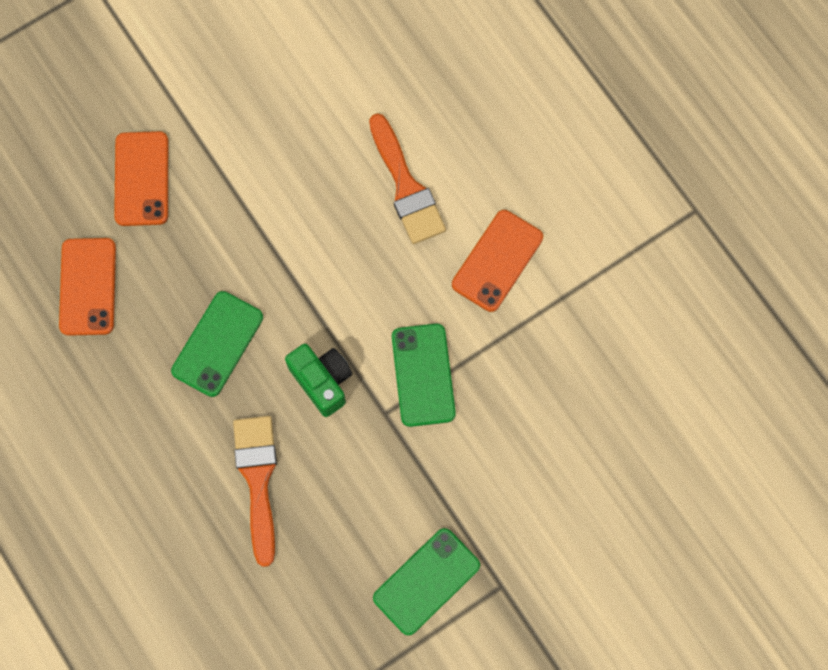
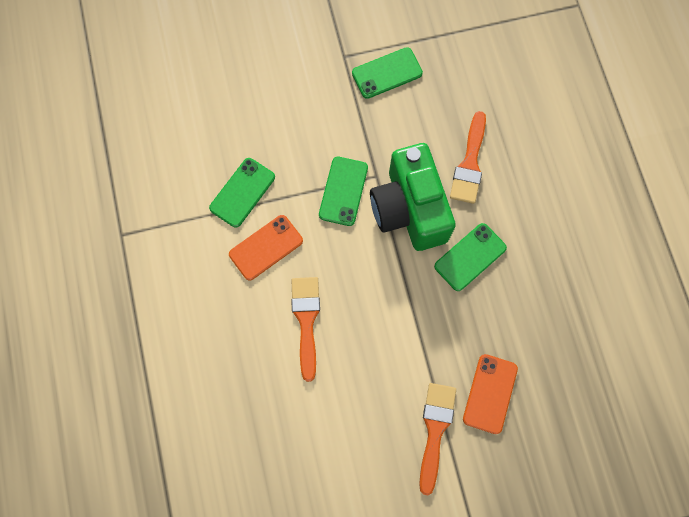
camera: 160 degrees left, 0 degrees up
orange phone [59,238,116,336] -> none
green camera [285,344,352,417] -> green camera [370,143,456,251], size x1.98
none -> green phone [209,158,275,227]
none -> orange brush [419,383,456,495]

